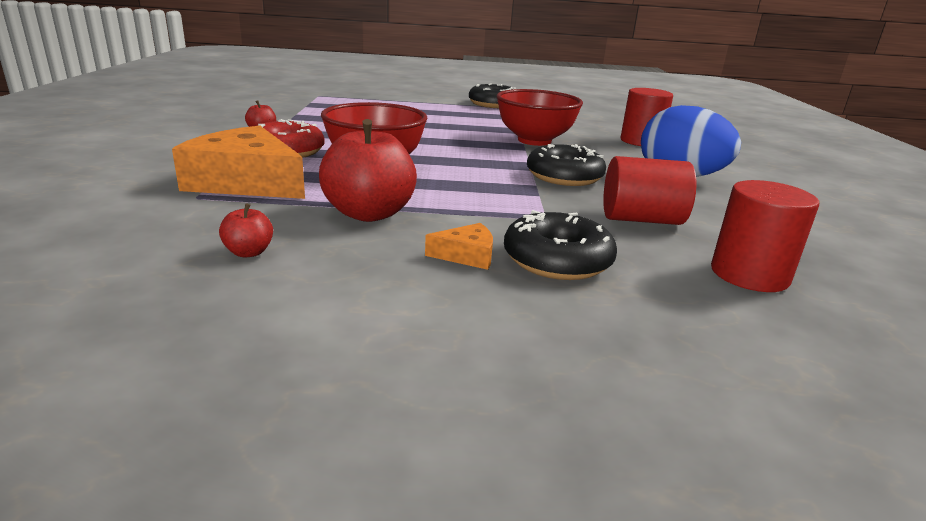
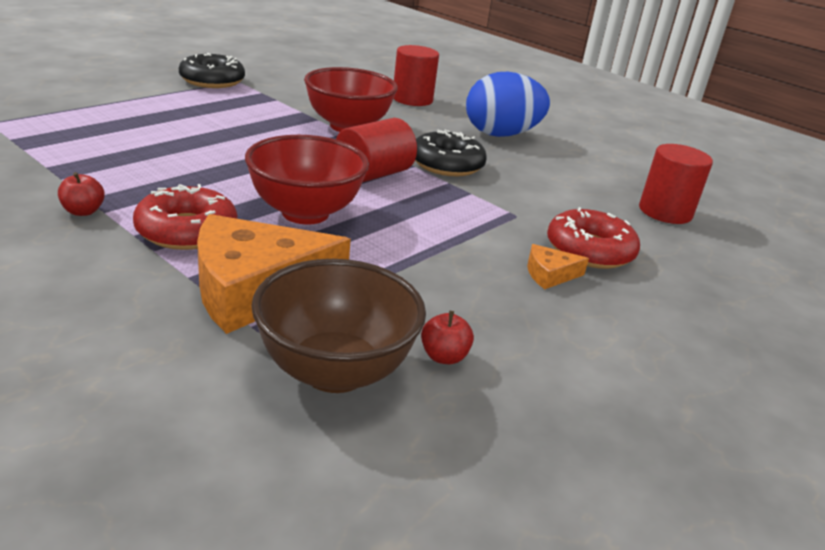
camera: 50 degrees left, 5 degrees up
red apple [319,119,417,222] -> none
orange cheese [425,223,493,270] -> orange cheese turned 135 degrees counterclockwise [527,244,589,289]
black donut [504,210,617,280] -> red donut [547,207,640,269]
red cylinder [603,156,696,225] -> red cylinder moved to [336,118,417,183]
none -> brown bowl [251,259,426,393]

